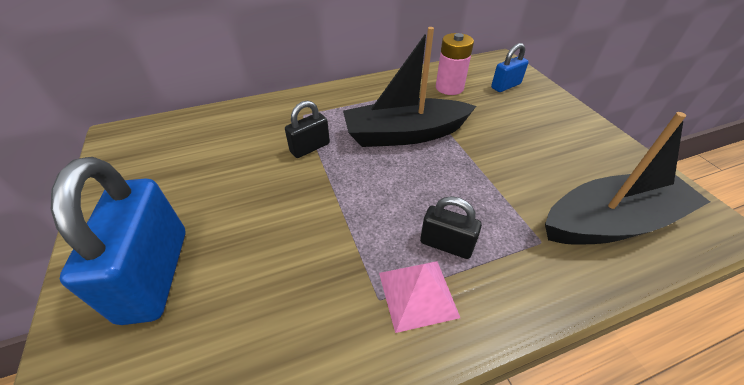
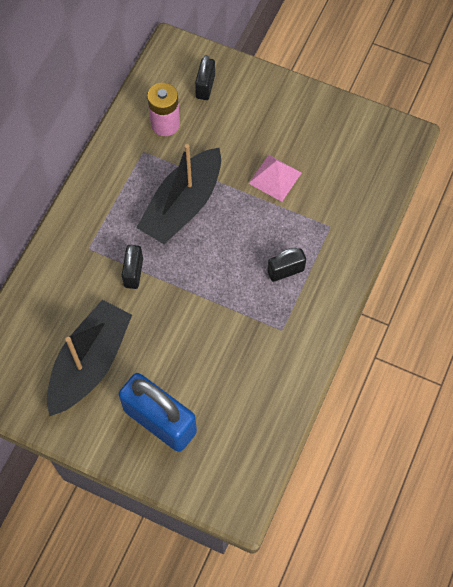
camera: 45 degrees left, 20 degrees up
pink pyramid [379,261,460,333] -> pink pyramid moved to [248,155,302,202]
blue padlock [491,43,529,92] -> black padlock [195,55,215,100]
black boat [545,112,710,244] -> black boat moved to [47,300,132,416]

